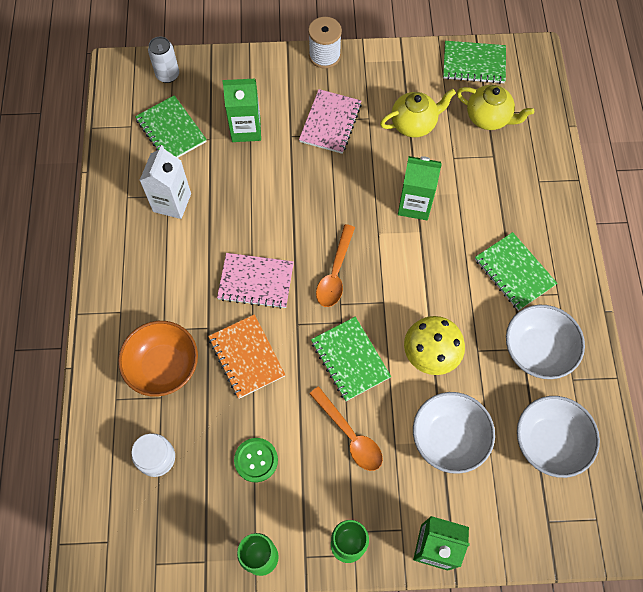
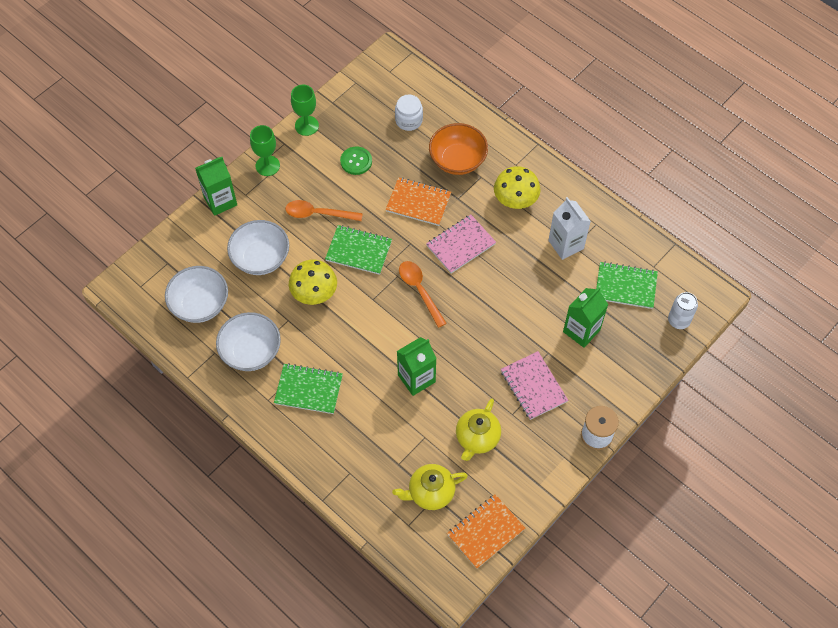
camera: 135 degrees right, 5 degrees down
green notebook [443,41,506,84] -> orange notebook [447,494,525,569]
none -> yellow mushroom [494,166,541,209]

